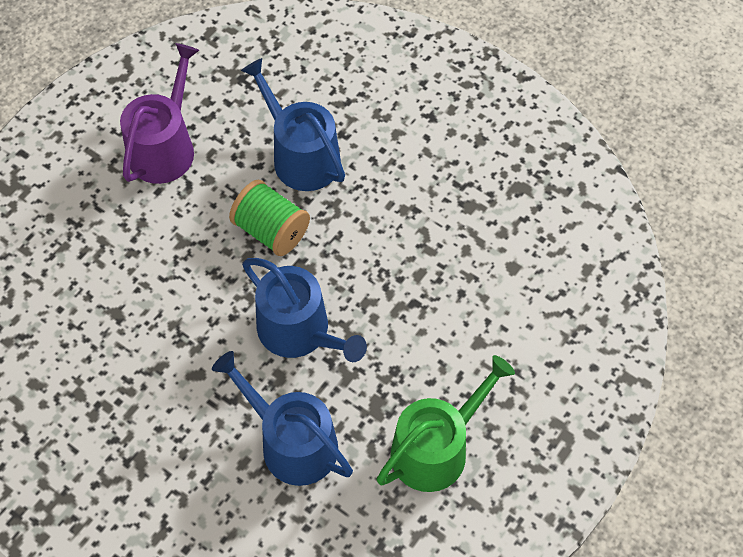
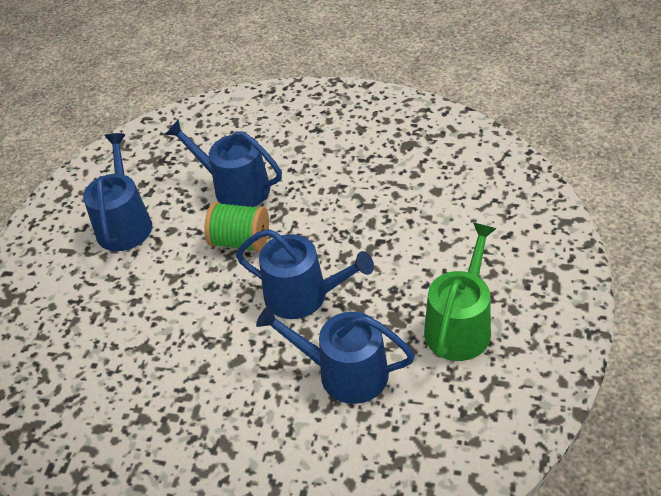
camera: 20 degrees left, 15 degrees down
purple watering can [120,43,199,184] -> blue watering can [83,133,152,251]

